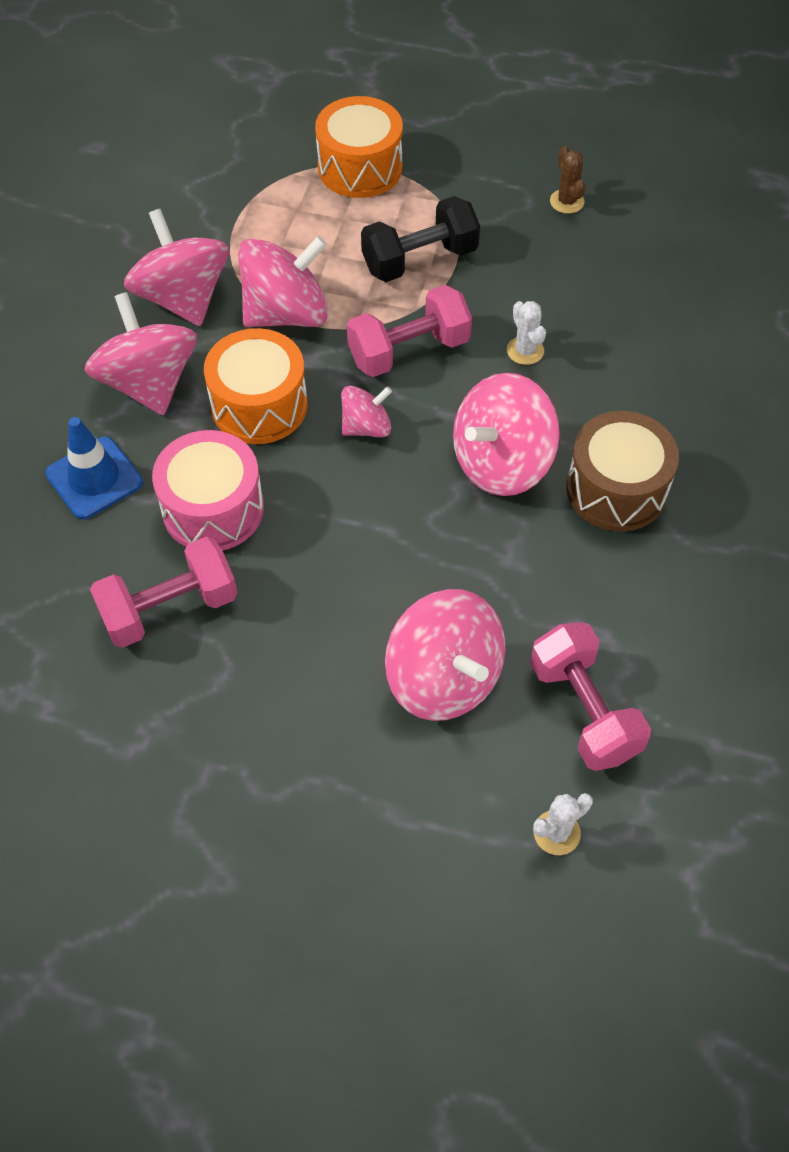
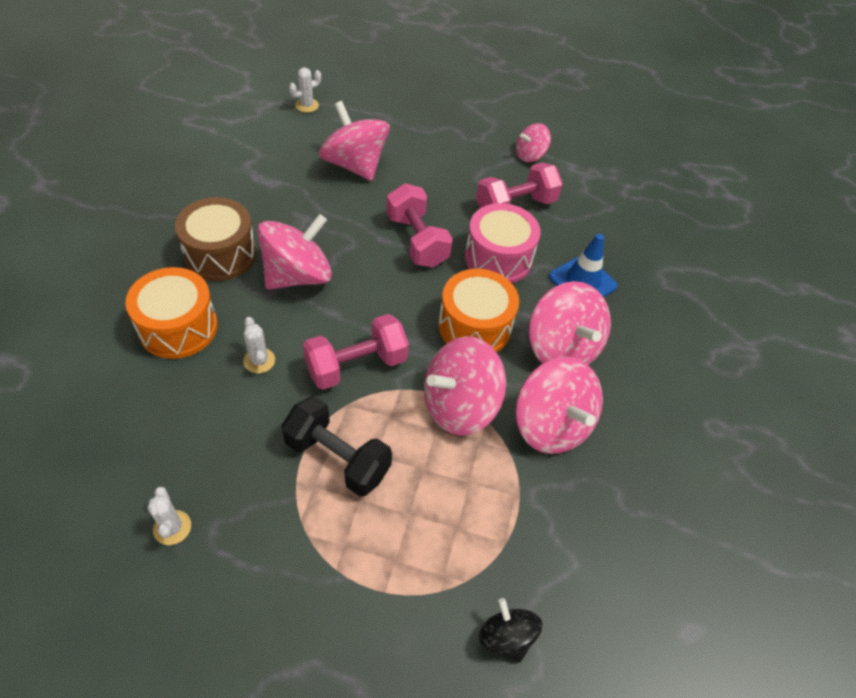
camera: 175 degrees right, 5 degrees down
orange drum [315,96,403,198] -> orange drum moved to [125,267,218,359]
pink spinning top [341,386,392,437] -> pink spinning top moved to [516,123,551,162]
black dumbbell [361,196,480,282] -> black dumbbell turned 60 degrees clockwise [281,396,392,497]
pink dumbbell [530,622,651,771] -> pink dumbbell moved to [386,183,453,268]
brown cactus [550,146,585,214] -> white cactus [147,487,191,545]
none -> black spinning top [479,598,542,662]

